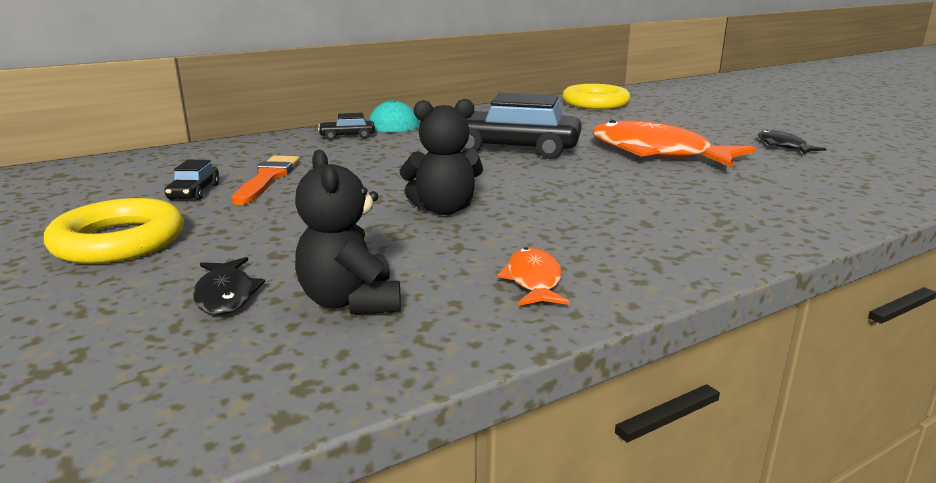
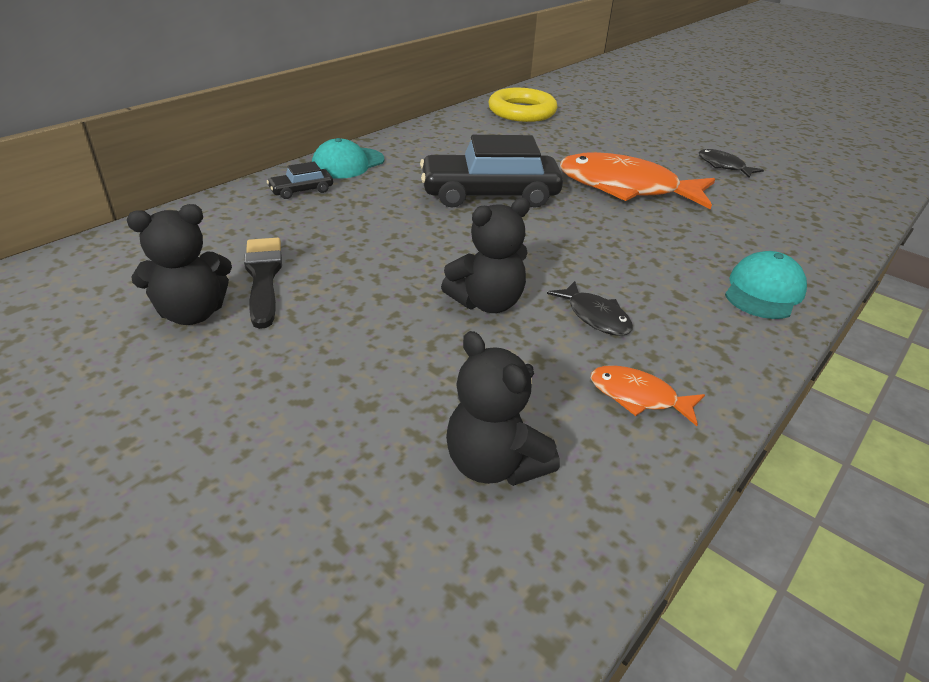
camera: 20 degrees left, 15 degrees up
yellow ring [44,198,184,264] -> none
black car [165,160,219,200] -> black teddy bear [127,204,232,325]
black fish [193,257,265,315] -> black fish moved to [547,281,633,336]
orange brush [232,156,300,205] -> black brush [244,238,282,329]
orange fish [497,247,570,306] -> orange fish turned 45 degrees counterclockwise [591,365,705,426]
none -> turquoise cap [725,251,807,319]

